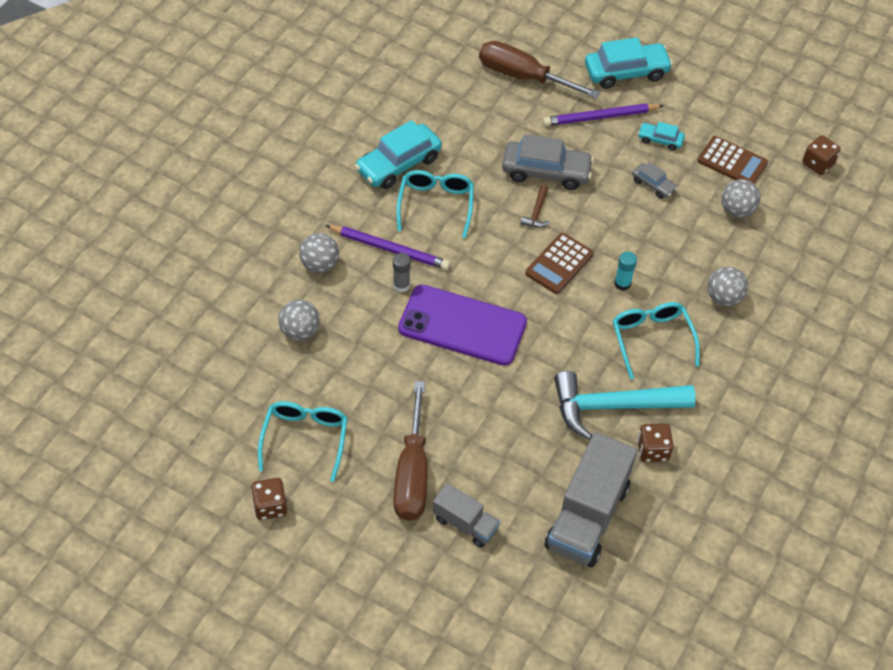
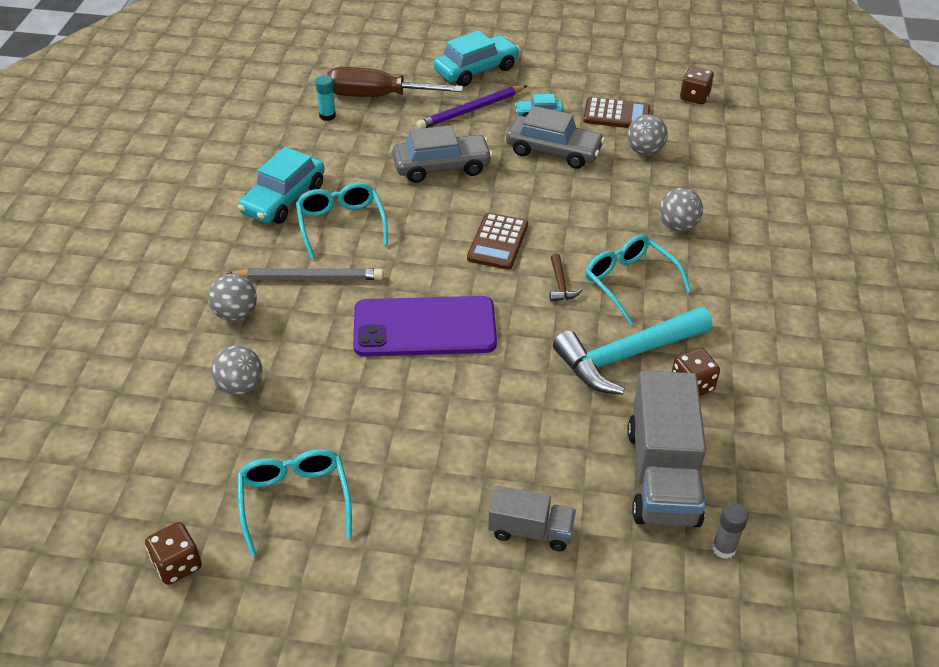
camera: 20 degrees left, 10 degrees down
brown dice [251,478,287,520] -> brown dice moved to [145,522,202,585]
purple pencil [325,225,450,270] -> grey pencil [227,268,383,280]
grey glue stick [393,253,411,292] -> grey glue stick moved to [712,503,748,559]
brown screwdriver [394,381,428,521] -> none
brown hammer [521,185,550,227] -> brown hammer moved to [549,254,582,302]
turquoise glue stick [614,251,637,291] -> turquoise glue stick moved to [315,75,336,121]
grey car [632,162,678,199] -> grey car [506,106,605,169], size x1.92

